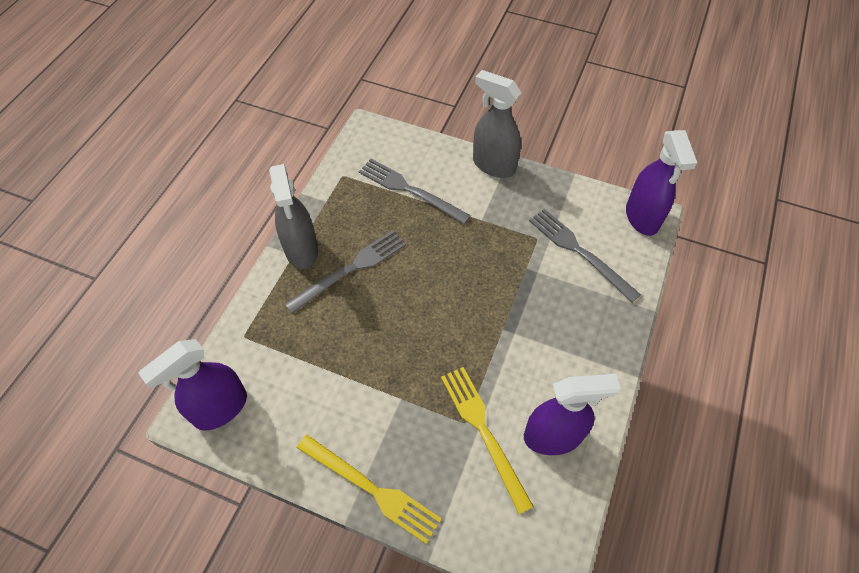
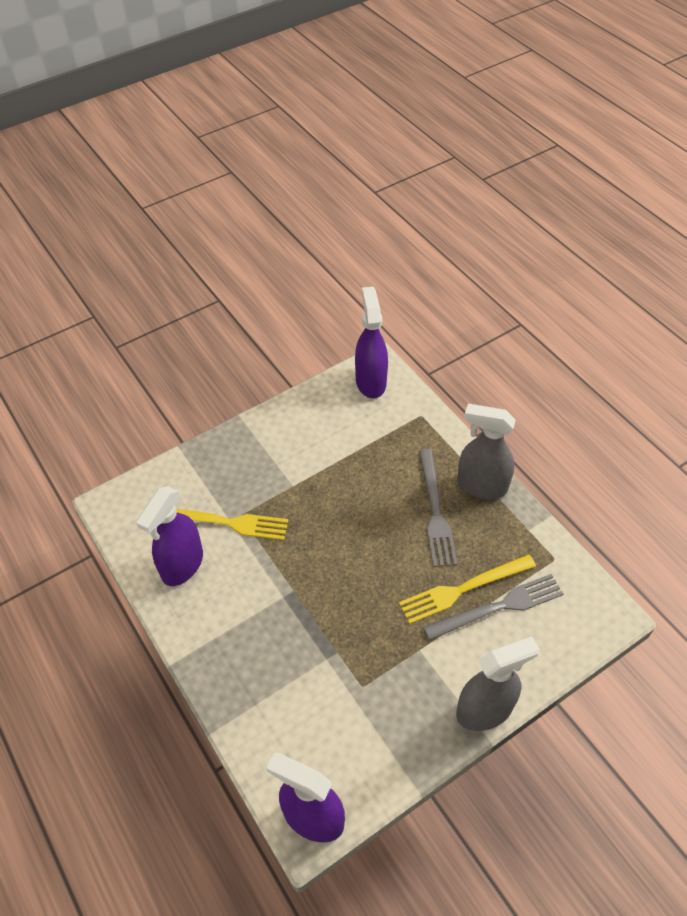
camera: 125 degrees right, 5 degrees down
yellow fork [297,435,442,544] -> yellow fork moved to [399,554,536,624]
grey fork [529,209,641,303] -> none

